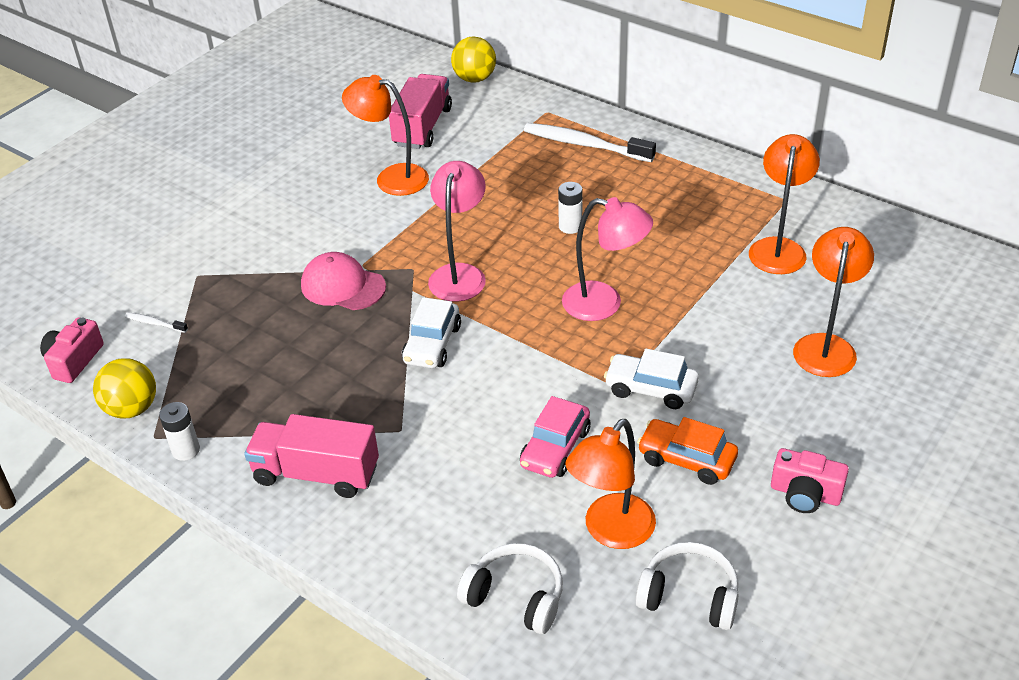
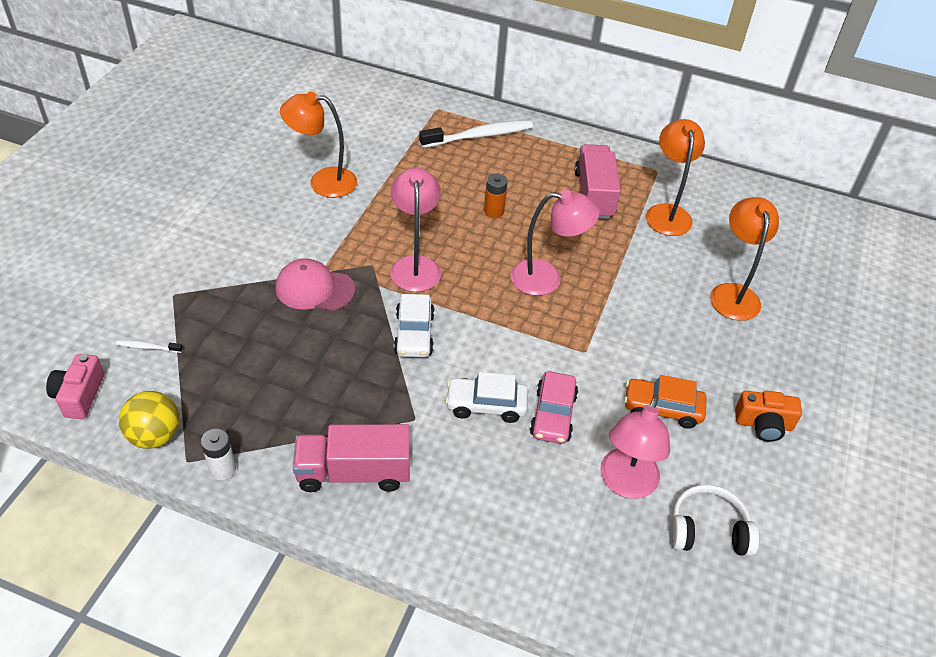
camera: 20 degrees left, 5 degrees up
pink truck [389,74,452,149] -> pink truck moved to [574,144,621,219]
yellow ball [451,36,496,83] -> none
white headphones [457,543,563,634] -> none
white toothbrush [524,123,656,162] -> white toothbrush turned 150 degrees clockwise [419,120,533,148]
white battery [558,182,583,234] -> orange battery [484,174,508,218]
orange lamp [566,419,656,549] -> pink lamp [600,395,670,499]
white car [604,349,699,409] -> white car moved to [445,372,528,423]
pink camera [771,448,849,513] -> orange camera [735,391,802,442]

